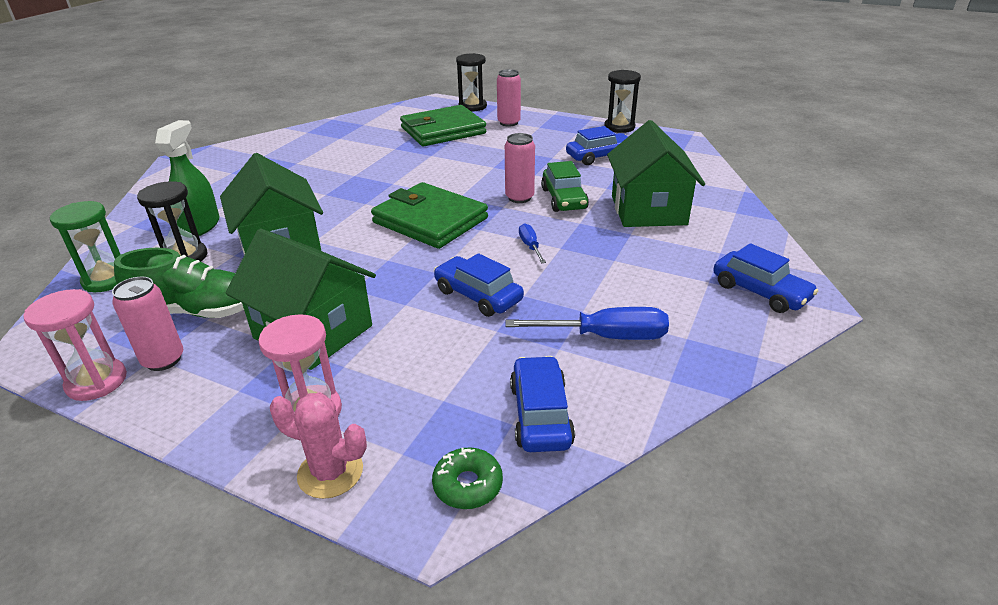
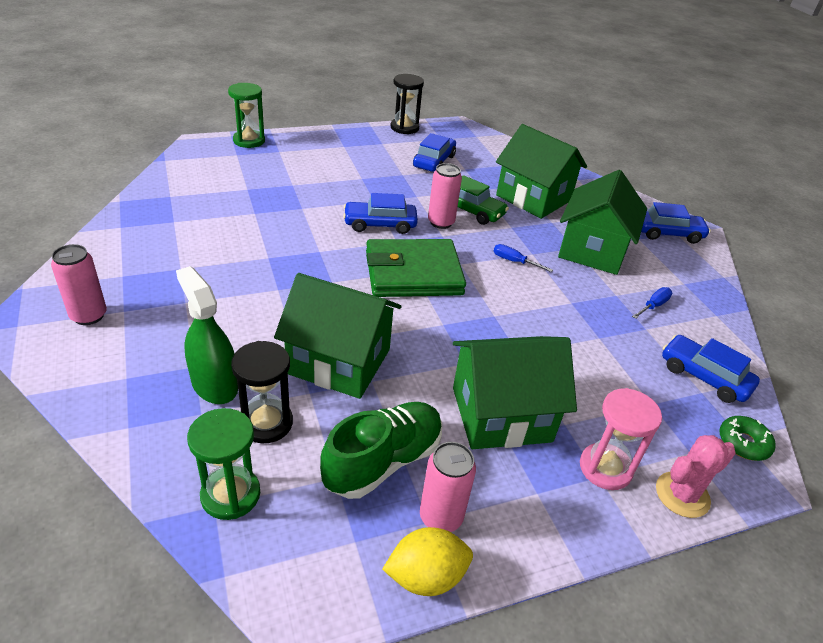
camera: 50 degrees left, 5 degrees up
pink hourglass [23,289,127,401] -> yellow lemon [382,527,473,596]
green wallet [400,105,486,146] -> none
blue car [434,253,524,317] -> blue car moved to [343,193,418,234]
black hourglass [456,53,487,112] -> green hourglass [228,83,265,148]
pink can [497,69,521,127] -> pink can moved to [51,244,107,325]
blue screwdriver [505,307,669,340] -> blue screwdriver [632,287,672,319], size x0.54
none -> green house [558,170,647,275]

